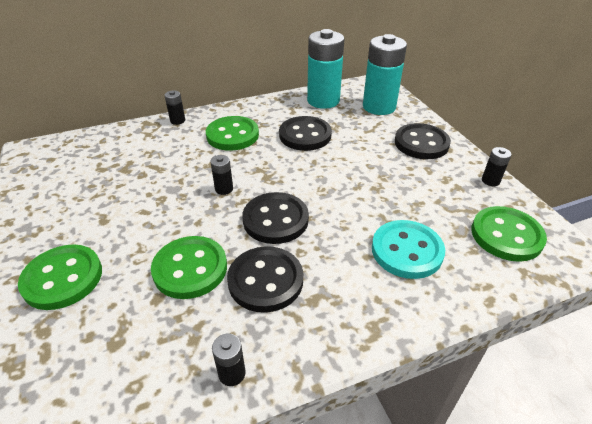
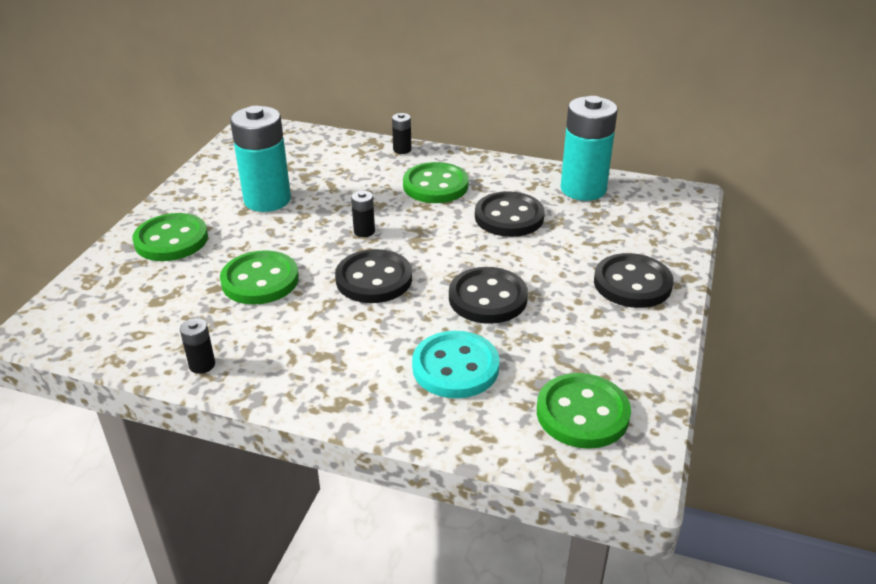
camera: 40 degrees right, 5 degrees down
black button [227,246,303,313] -> black button moved to [449,267,528,324]
turquoise battery [363,34,407,115] -> turquoise battery moved to [230,106,291,212]
black battery [482,147,512,186] -> none

